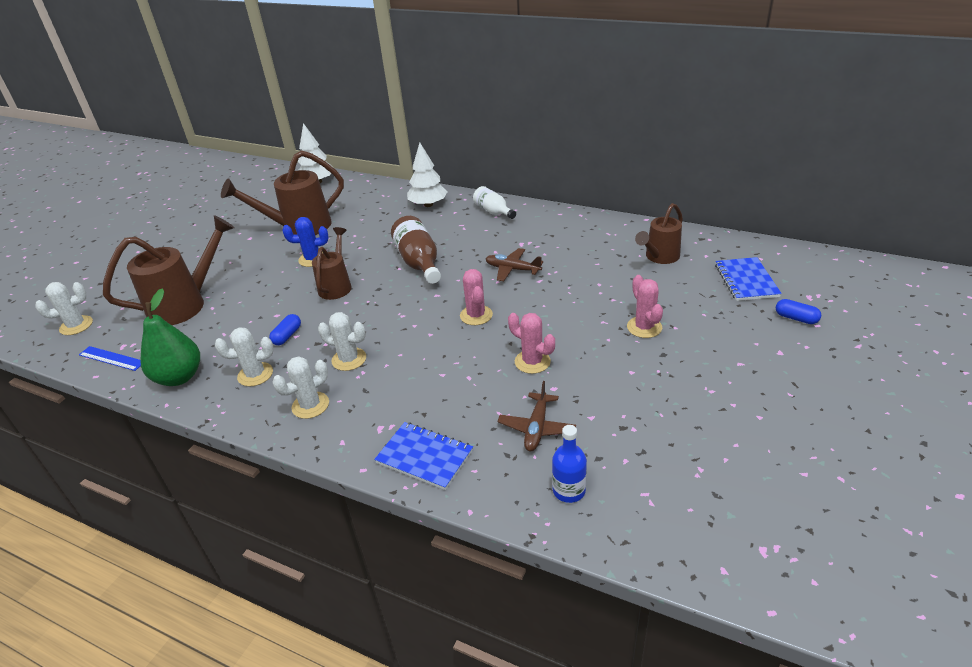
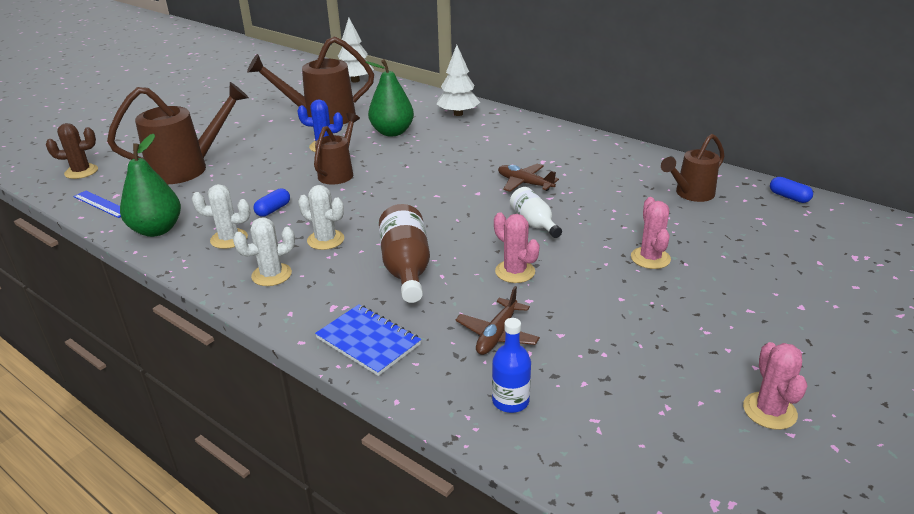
camera: 10 degrees right, 5 degrees down
white cactus [35,282,93,335] -> brown cactus [46,123,98,179]
brown bottle [391,216,441,284] -> brown bottle moved to [379,204,430,303]
pink cactus [460,269,493,325] -> pink cactus moved to [743,342,807,430]
white bottle [473,186,516,219] -> white bottle moved to [510,187,562,238]
blue notebook [715,257,782,301] -> none
blue capsule [776,299,821,324] -> blue capsule moved to [770,177,813,203]
none -> green pear [366,59,414,136]

